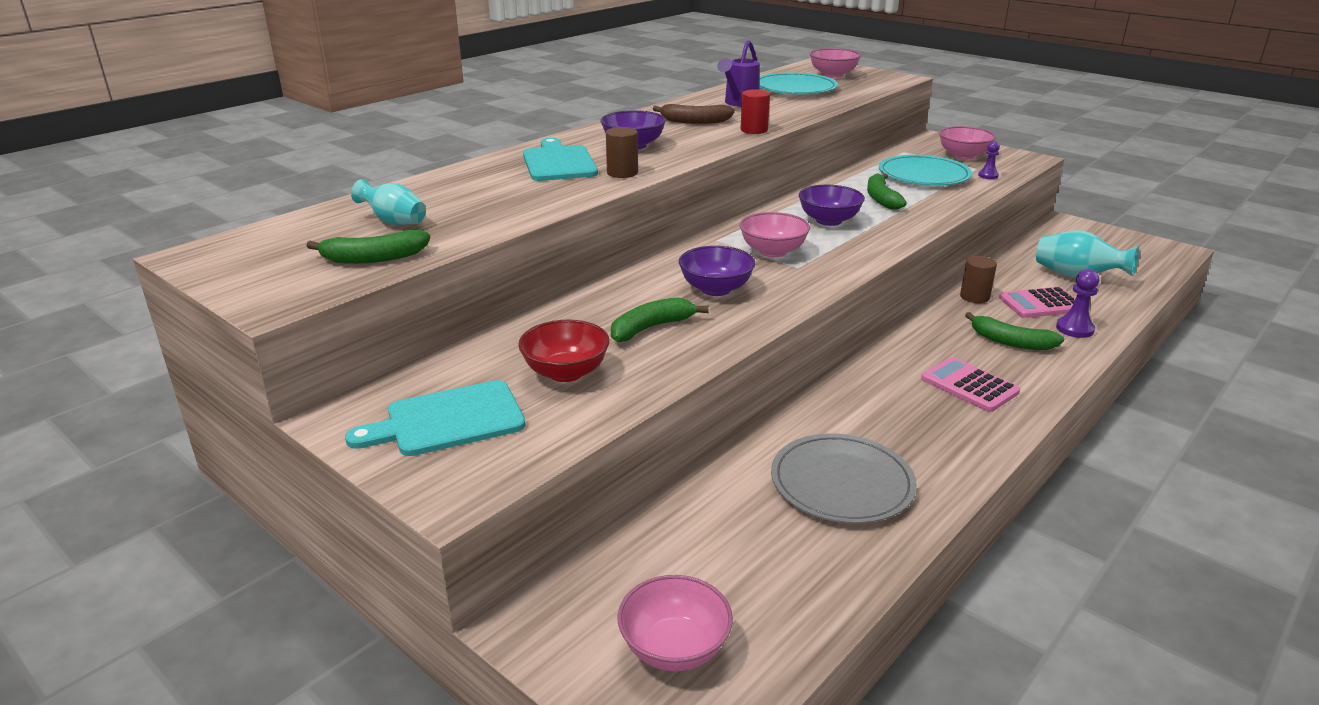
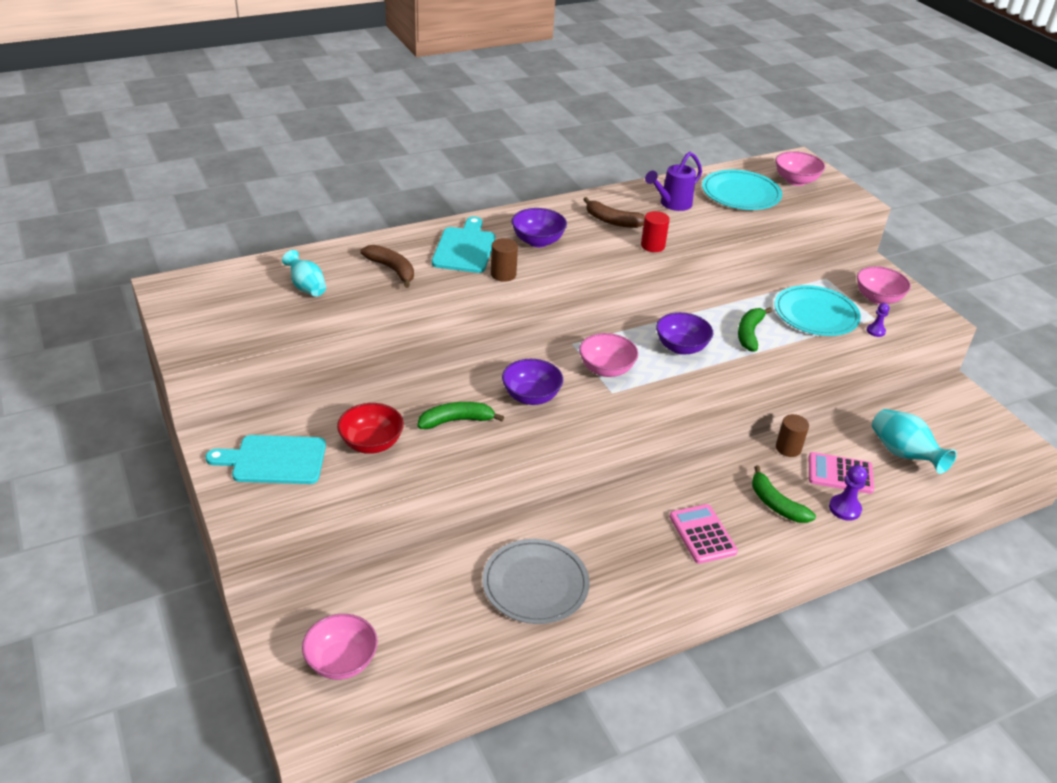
camera: 20 degrees right, 10 degrees up
green banana [306,230,430,264] -> none
none -> brown banana [361,245,414,288]

